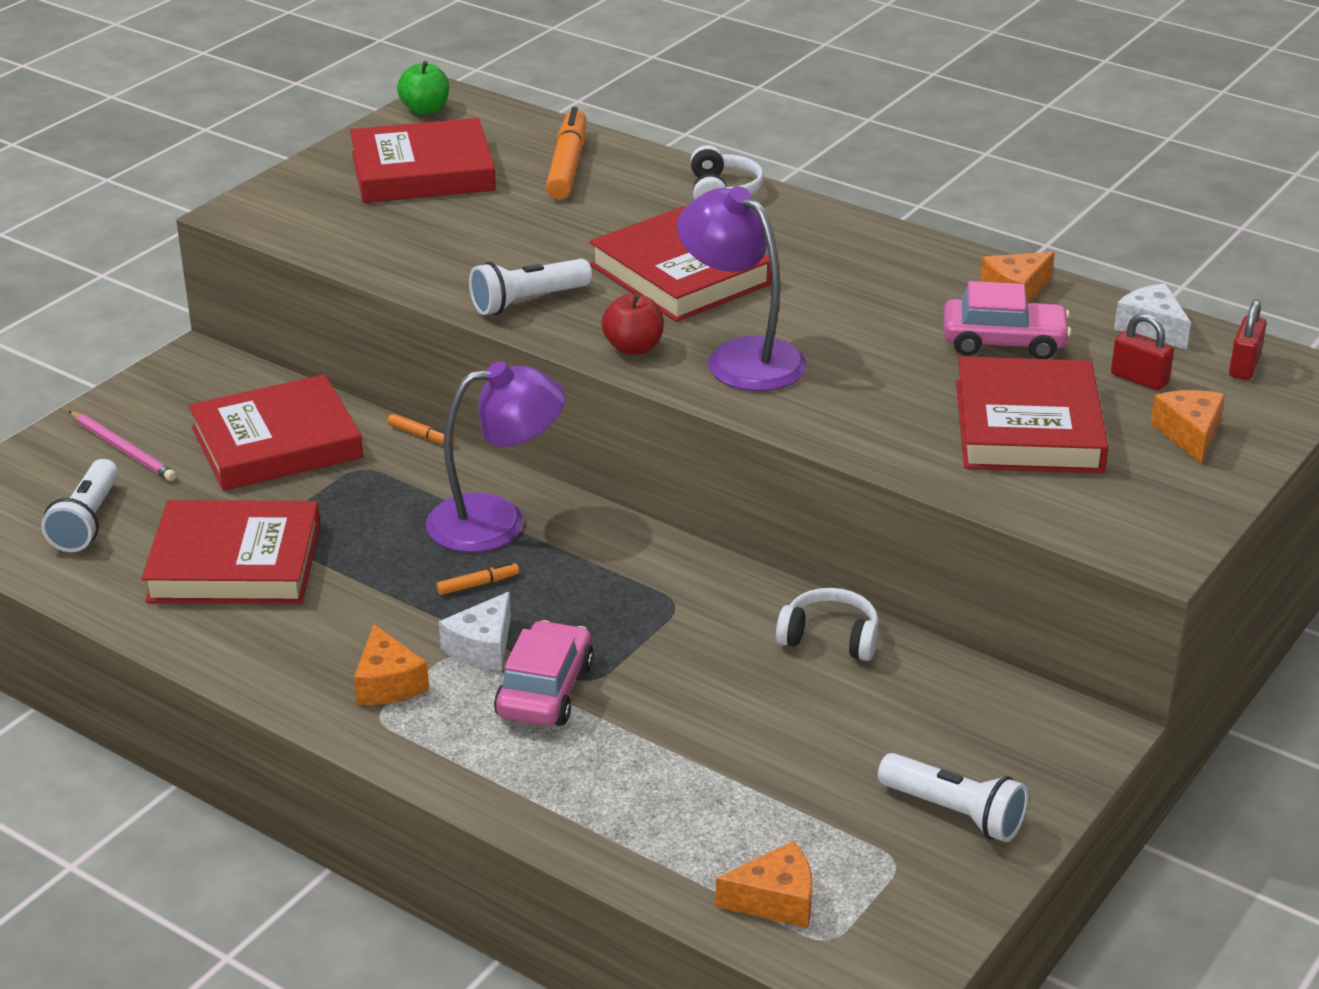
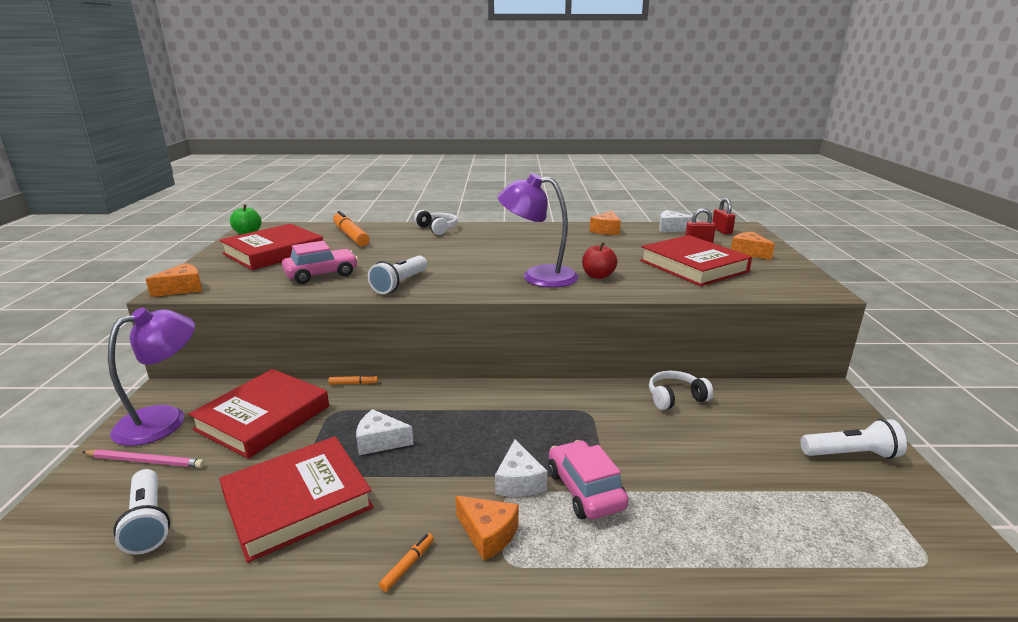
camera: 35 degrees left, 10 degrees down
purple lamp [426,361,566,553] -> purple lamp moved to [108,307,195,446]
orange marker [436,562,519,595] -> orange marker moved to [379,533,434,592]
red book [590,206,771,322] -> none
red apple [601,293,664,355] -> red apple moved to [582,242,618,279]
orange cheese [715,841,812,928] -> orange cheese moved to [146,263,202,297]
pink car [943,281,1071,359] -> pink car moved to [282,241,358,284]
none -> white cheese [356,409,414,455]

